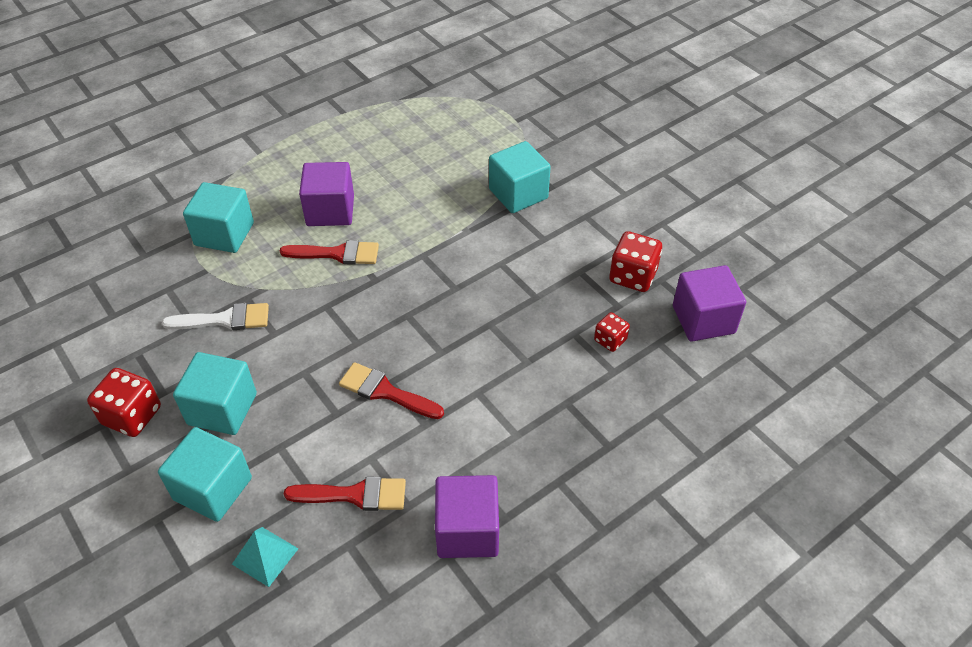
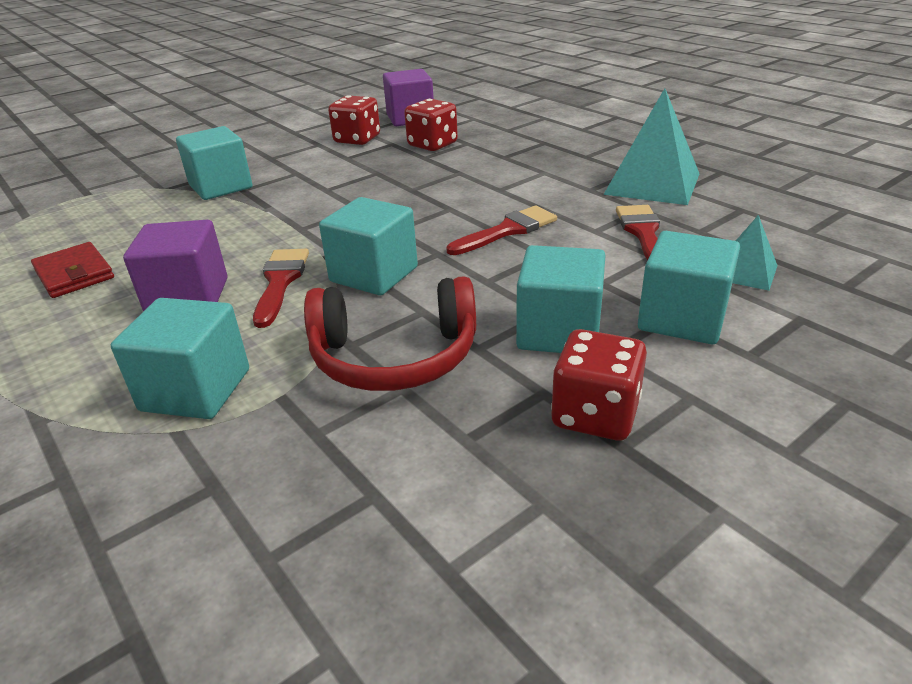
camera: 90 degrees left, 15 degrees down
white brush [162,303,269,330] -> red headphones [304,276,476,391]
red brush [339,362,444,419] -> red brush turned 150 degrees counterclockwise [447,206,557,255]
purple cube [435,475,499,558] -> turquoise pyramid [603,88,699,205]
red dice [594,312,630,352] -> red dice [404,99,458,151], size x1.69
none -> red wallet [31,242,114,298]
none -> turquoise cube [319,197,418,295]

